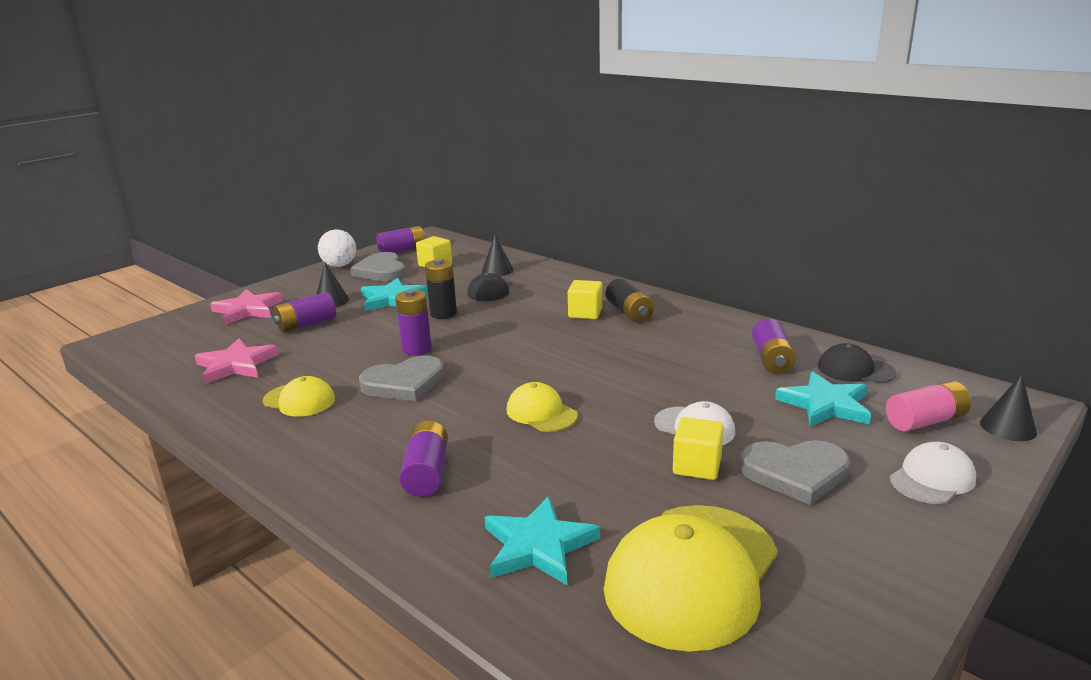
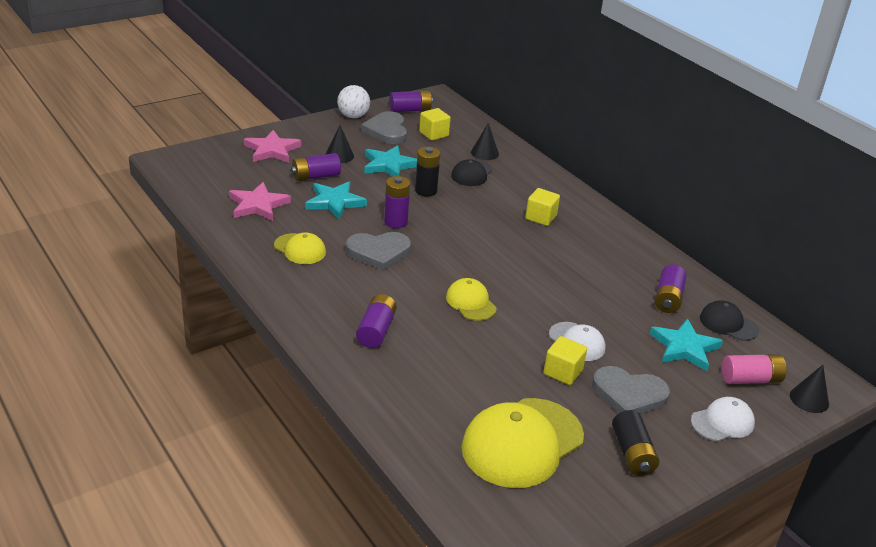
camera: 10 degrees right, 10 degrees up
turquoise star [485,496,600,585] -> turquoise star moved to [305,181,367,219]
black battery [605,279,654,323] -> black battery moved to [612,410,659,476]

